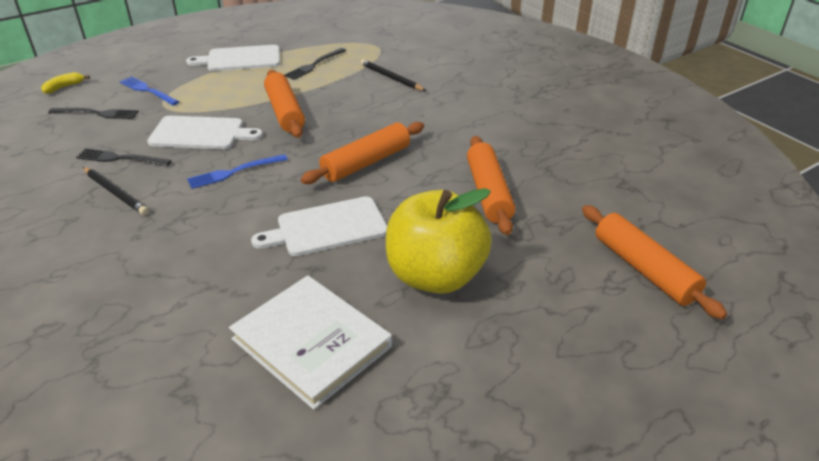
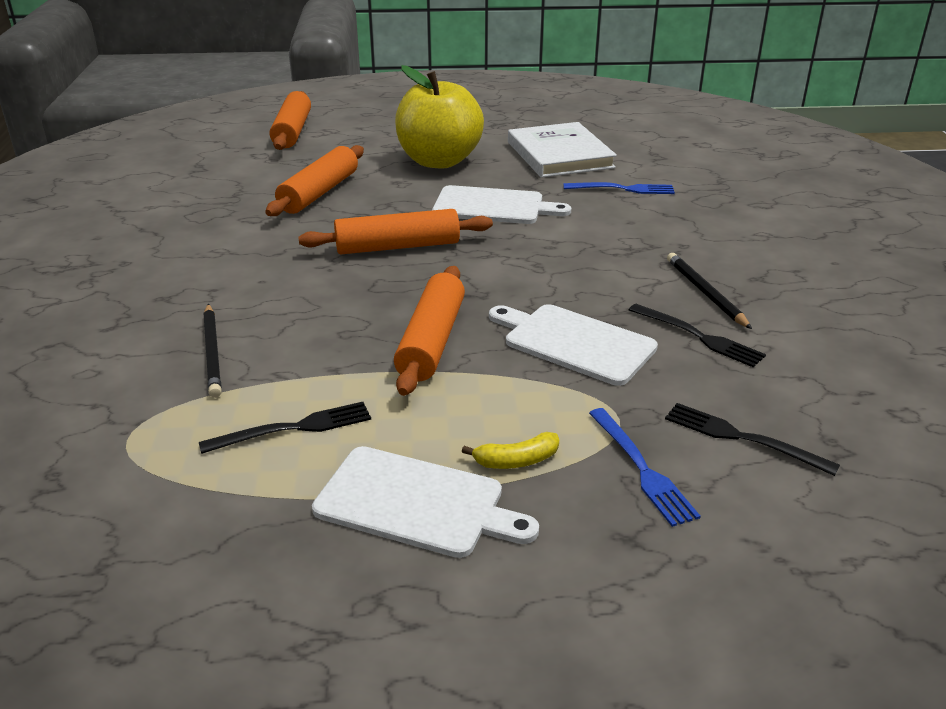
camera: 150 degrees left, 5 degrees down
yellow banana [41,72,90,94] -> yellow banana moved to [462,432,559,469]
blue fork [187,154,288,189] -> blue fork moved to [563,182,675,194]

